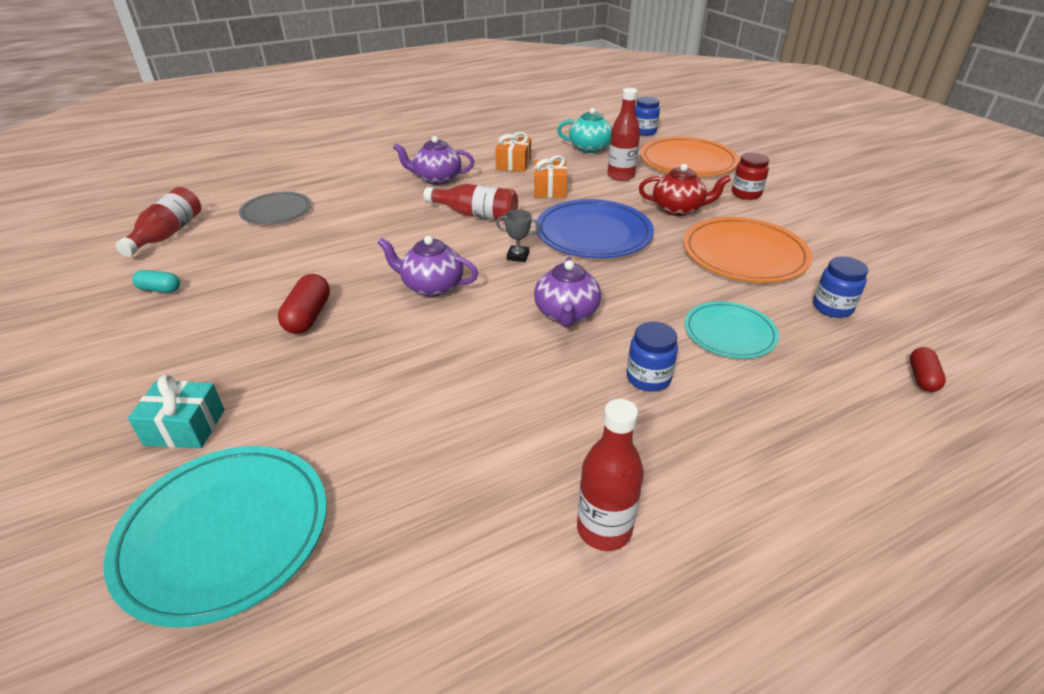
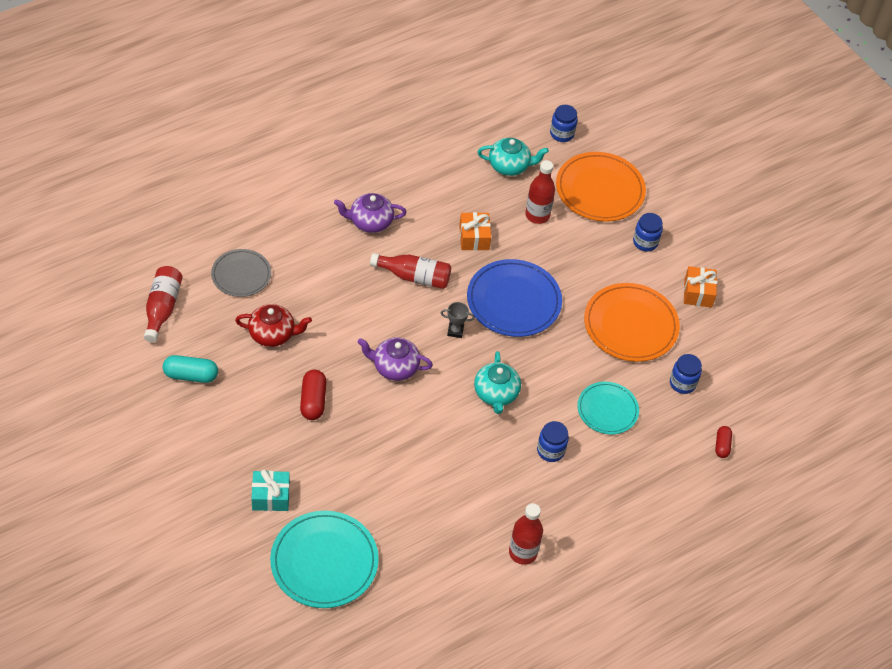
camera: 10 degrees left, 15 degrees up
turquoise capsule [132,270,180,293] -> turquoise capsule [163,355,218,383], size x1.57
orange gift [495,132,531,172] -> orange gift moved to [684,266,717,308]
purple teapot [534,257,601,327] -> turquoise teapot [474,351,521,414]
red teapot [639,164,731,216] -> red teapot moved to [235,304,312,347]
red jar [732,153,769,200] -> blue jar [633,213,663,252]

